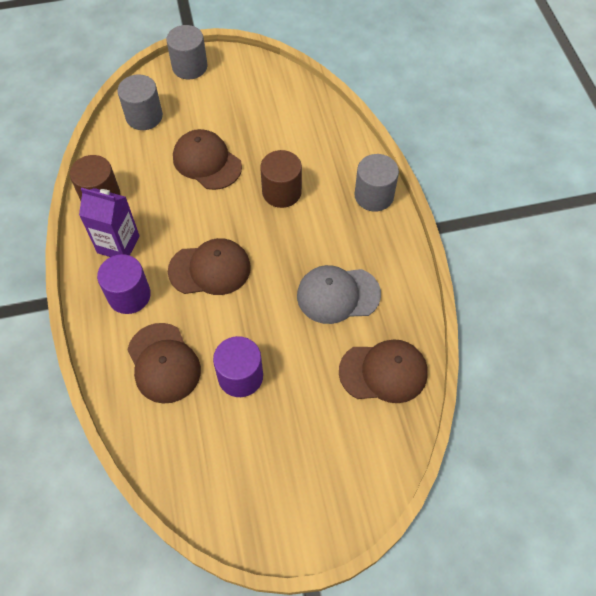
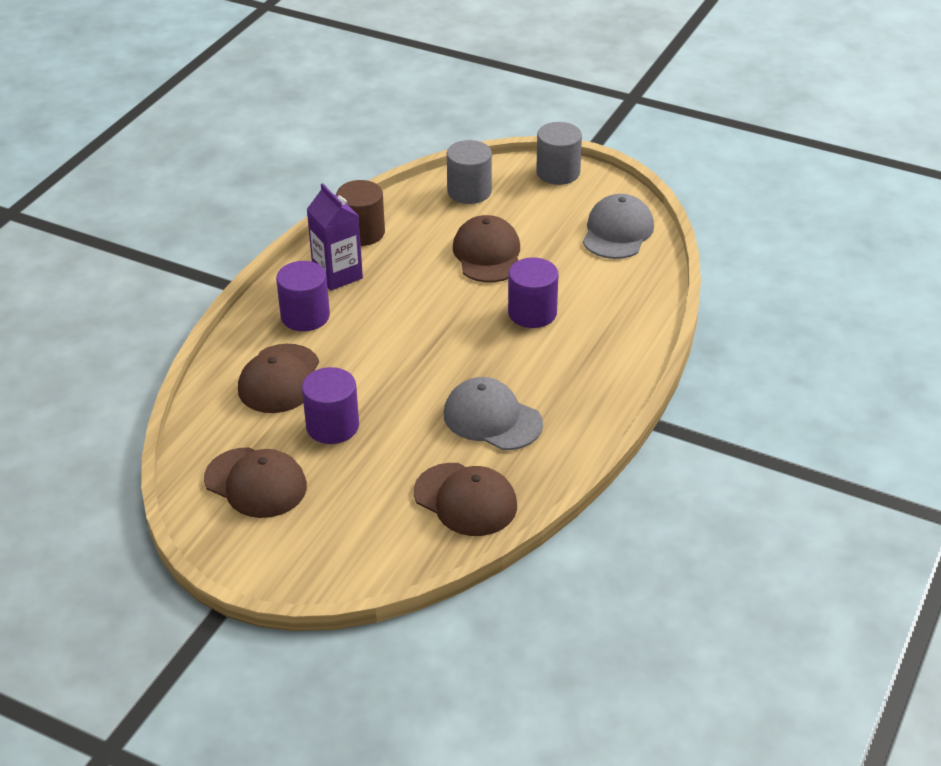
camera: 40 degrees right, 20 degrees down
brown cap [168,238,251,295] -> brown cap moved to [204,447,307,518]
brown cylinder [260,150,302,208] -> purple cylinder [508,257,559,328]
grey cylinder [355,154,399,212] -> none
none -> grey cap [583,194,654,259]

